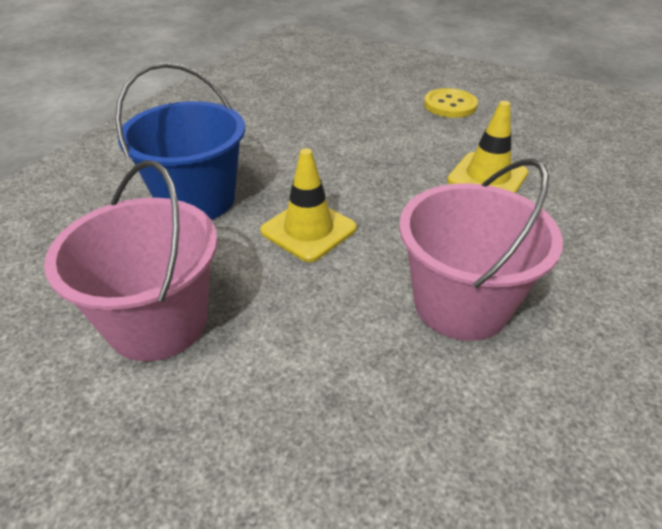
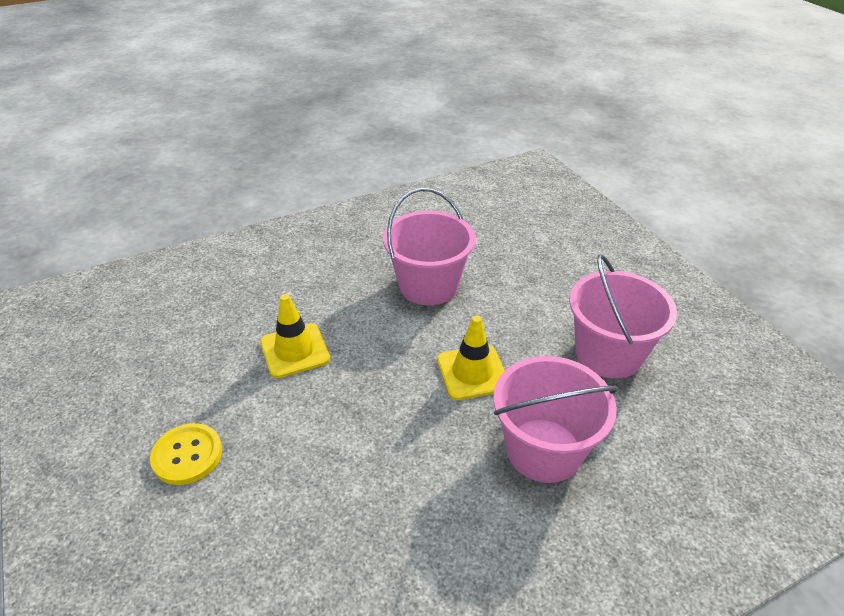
camera: 145 degrees left, 0 degrees up
blue bucket [115,62,245,220] -> pink bucket [493,356,618,483]

